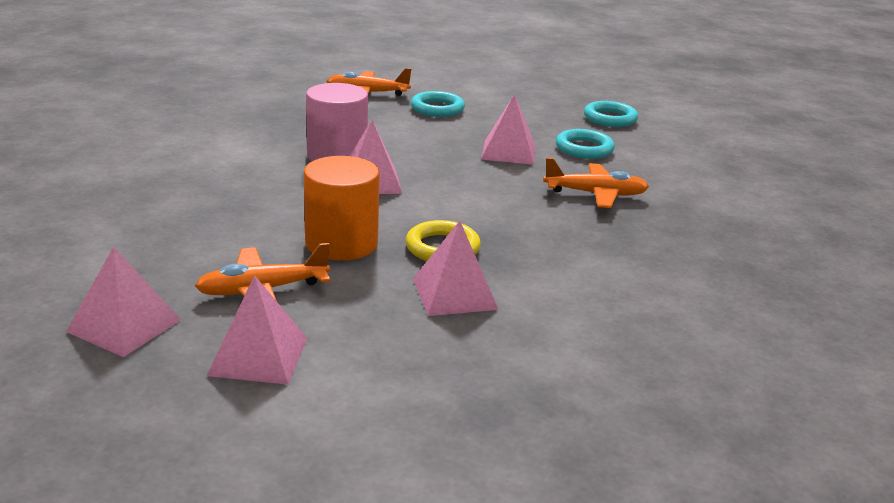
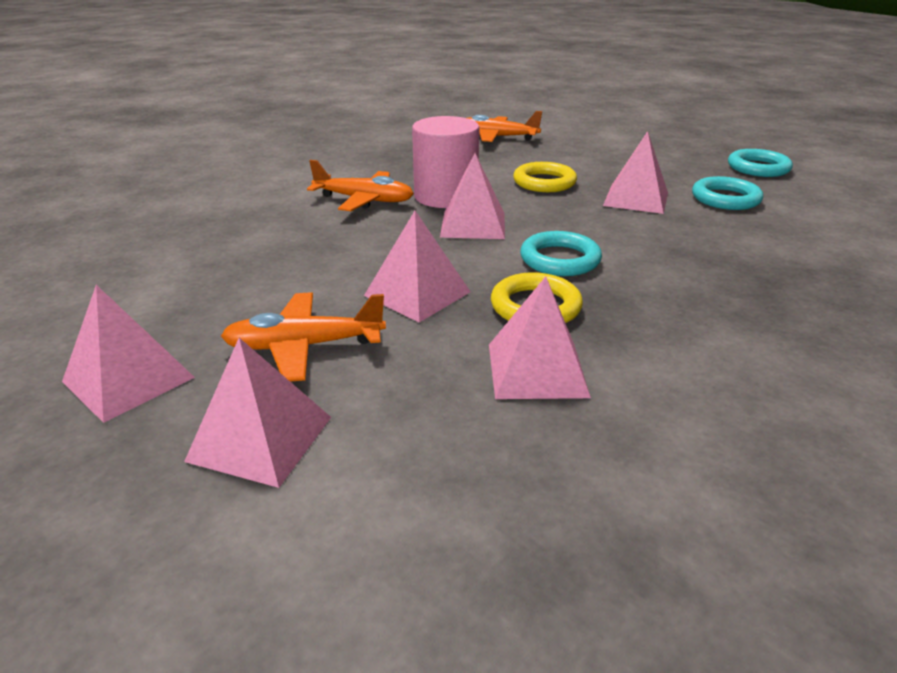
camera: 15 degrees right, 5 degrees up
orange cylinder [304,156,380,261] -> pink pyramid [364,211,471,323]
turquoise ring [411,91,465,117] -> turquoise ring moved to [520,231,602,276]
orange plane [543,158,649,208] -> orange plane moved to [307,160,414,211]
none -> yellow ring [513,162,577,192]

